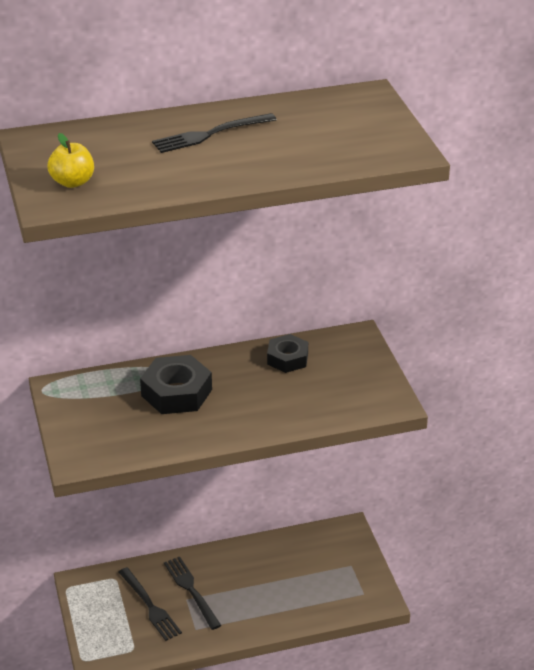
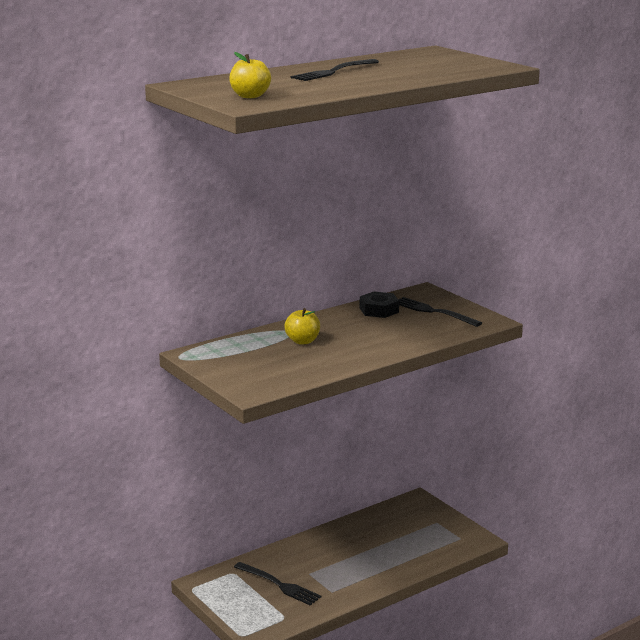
camera: 20 degrees left, 15 degrees down
black nut [140,355,212,414] -> yellow apple [284,308,320,345]
black fork [164,557,221,630] -> black fork moved to [399,297,482,327]

